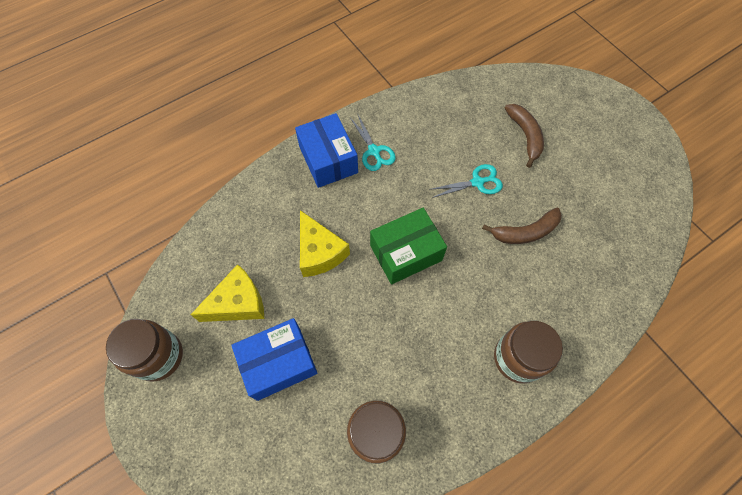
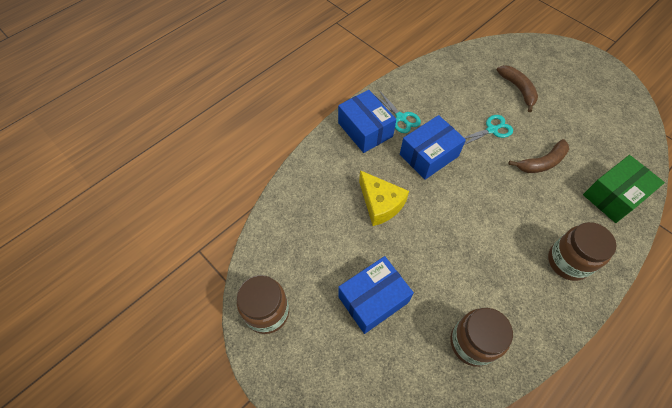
camera: 10 degrees left, 5 degrees down
yellow cheese [191,264,264,322] -> none
green box [370,208,447,285] -> green box moved to [583,155,665,223]
none -> blue box [400,115,466,180]

